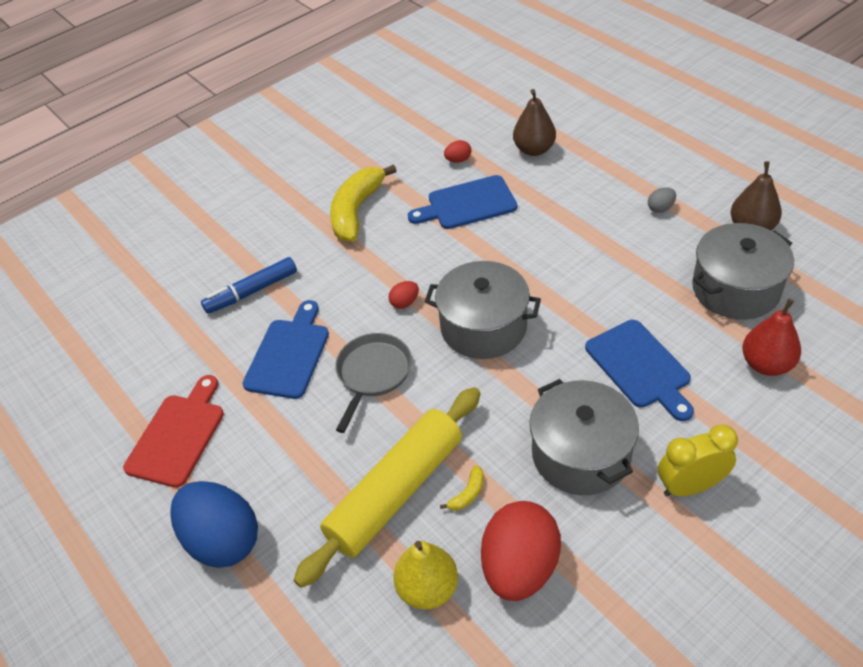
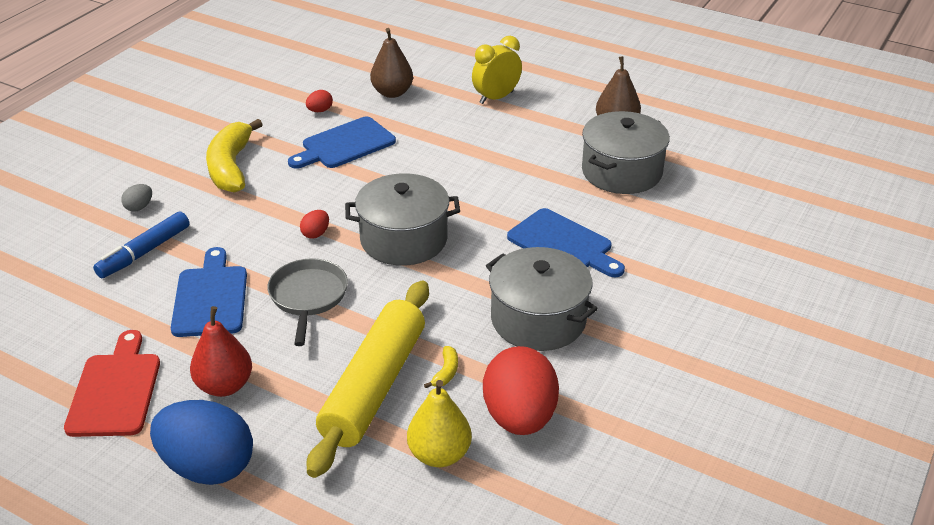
camera: 25 degrees left, 10 degrees down
grey egg [648,187,676,213] -> grey egg moved to [121,184,152,212]
yellow clock [658,424,738,497] -> yellow clock moved to [472,36,522,104]
red pear [742,299,801,376] -> red pear moved to [190,306,252,397]

